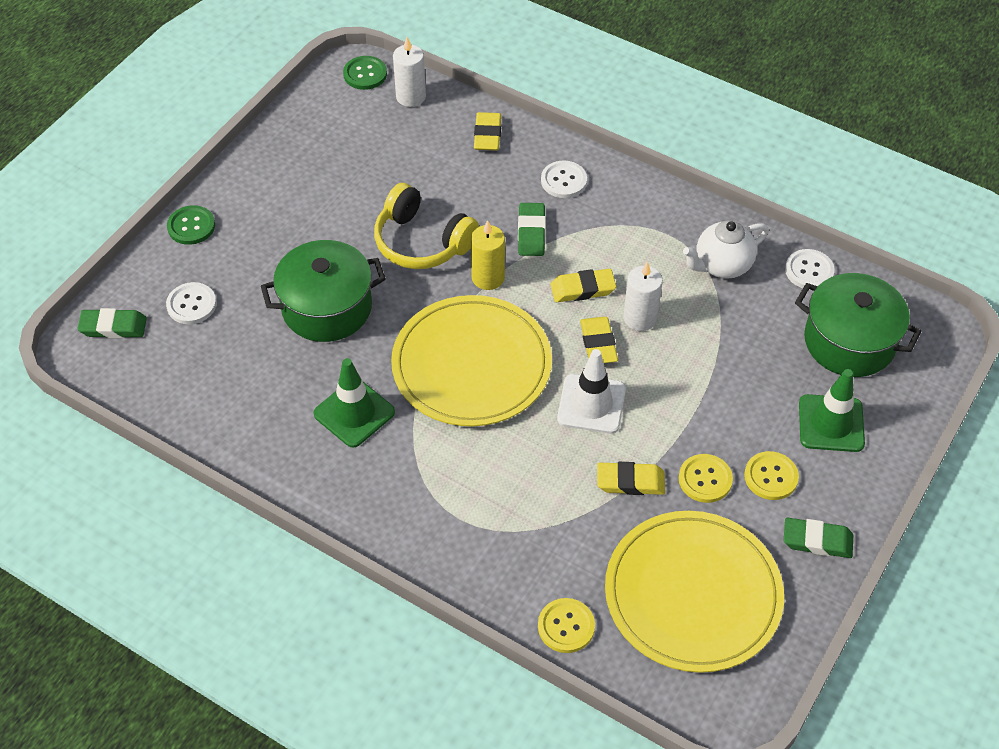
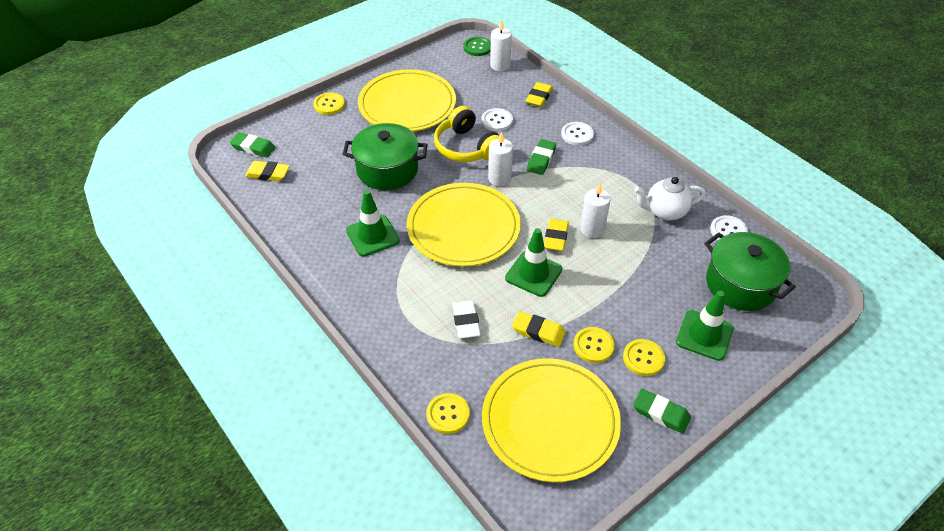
camera: 20 degrees right, 5 degrees down
white button [166,282,216,324] -> white button moved to [481,108,513,131]
green button [167,205,215,245] -> yellow button [313,93,345,115]
yellow candle [471,220,505,290] -> white candle [488,132,513,186]
yellow eraser [551,269,616,302] -> yellow eraser moved to [245,161,290,181]
white traffic cone [557,349,626,434] -> green traffic cone [505,228,562,297]
none -> yellow plate [358,69,456,132]
none -> white eraser [452,300,481,339]

